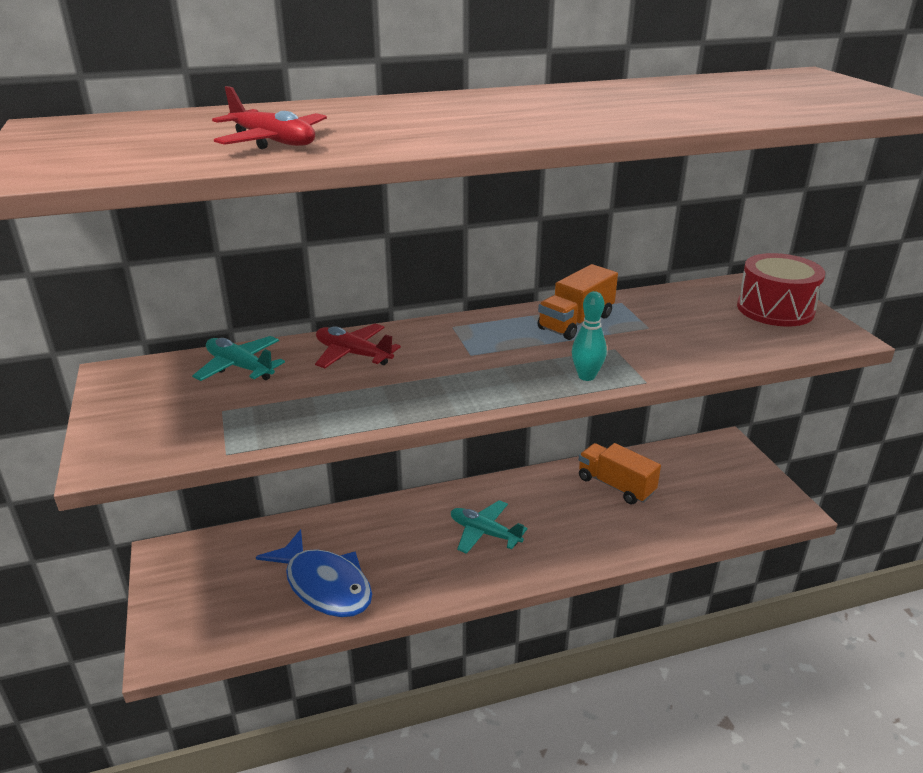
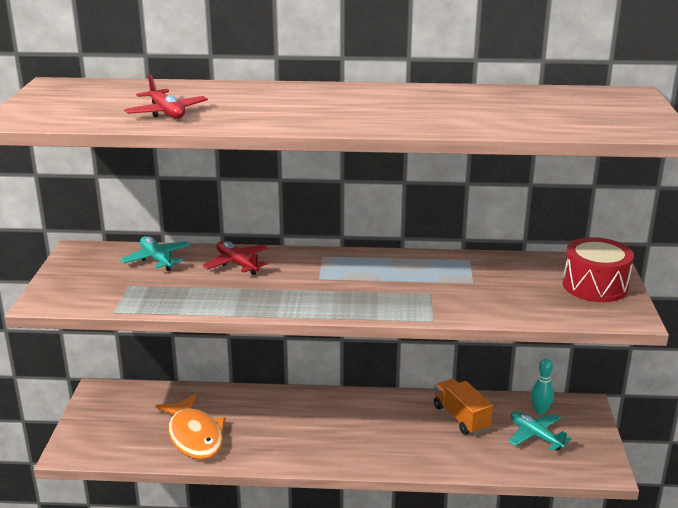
camera: 20 degrees right, 5 degrees down
blue fish [256,529,372,617] -> orange fish [155,394,226,460]
turquoise plane [451,500,528,554] -> turquoise plane moved to [509,411,571,451]
orange truck [538,264,618,340] -> none
turquoise bowling pin [572,291,607,381] -> turquoise bowling pin moved to [531,358,554,414]

